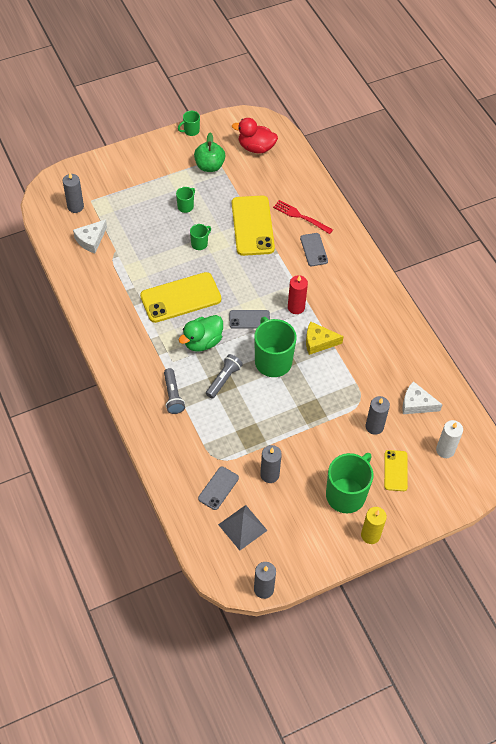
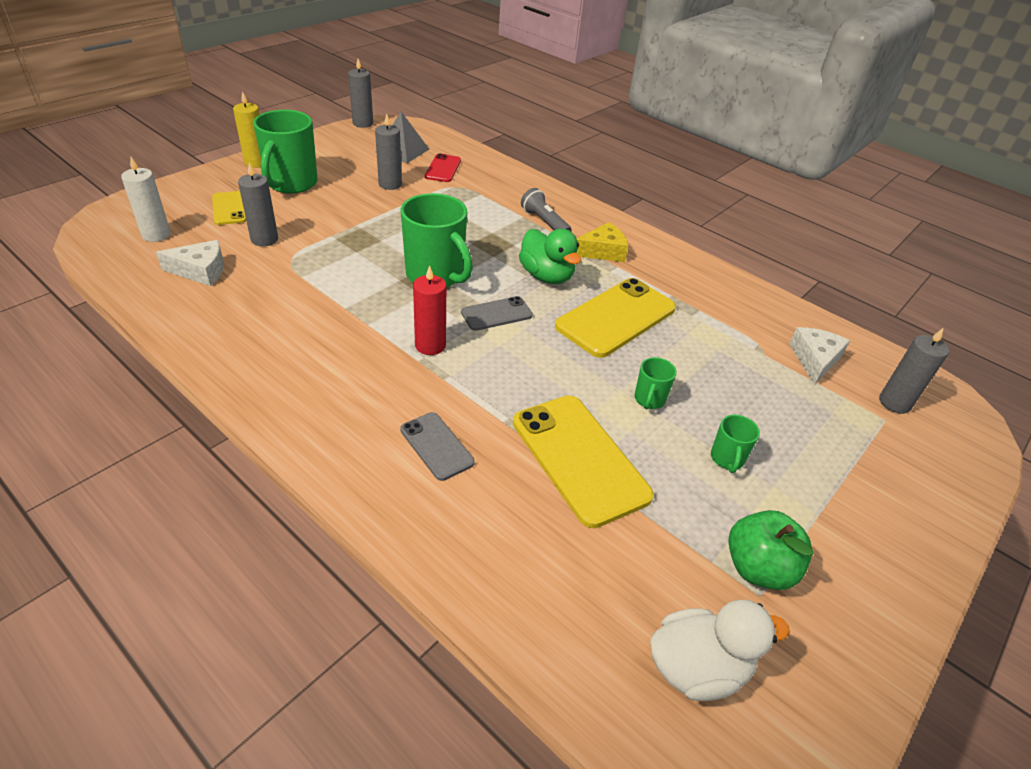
camera: 155 degrees right, 15 degrees down
green mug [178,111,200,136] -> none
green duck [179,315,223,352] -> green duck turned 120 degrees clockwise [519,229,581,284]
grey phone [198,467,239,510] -> red phone [425,153,461,182]
grey flashlight [206,354,243,399] -> none
red duck [232,118,278,154] -> white duck [650,600,790,701]
red fork [273,200,333,234] -> none
yellow cheese [306,322,344,355] -> yellow cheese moved to [577,222,628,262]

